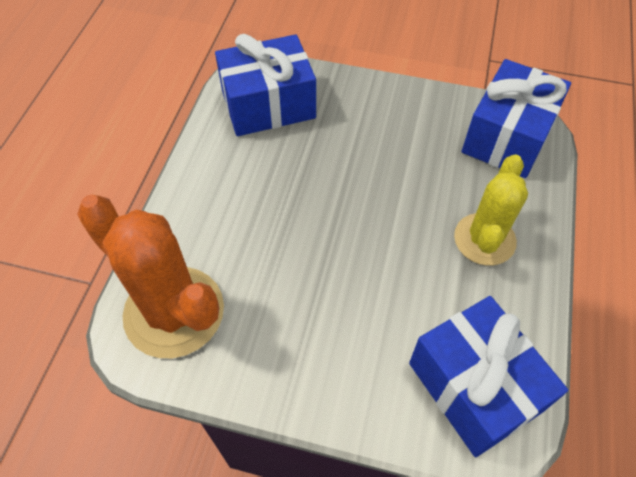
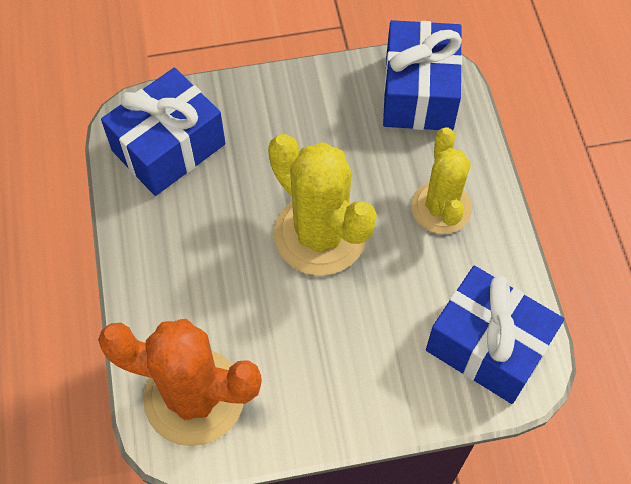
camera: 25 degrees left, 5 degrees up
none -> yellow cactus [268,134,377,275]

